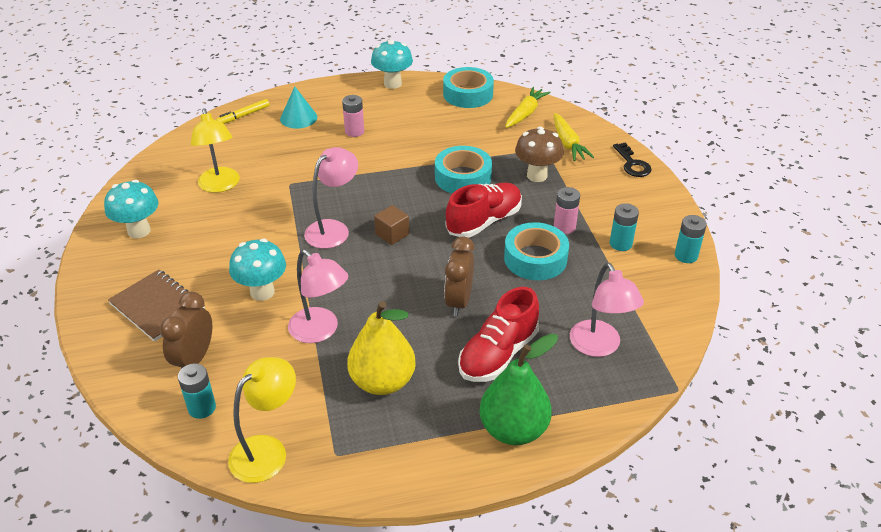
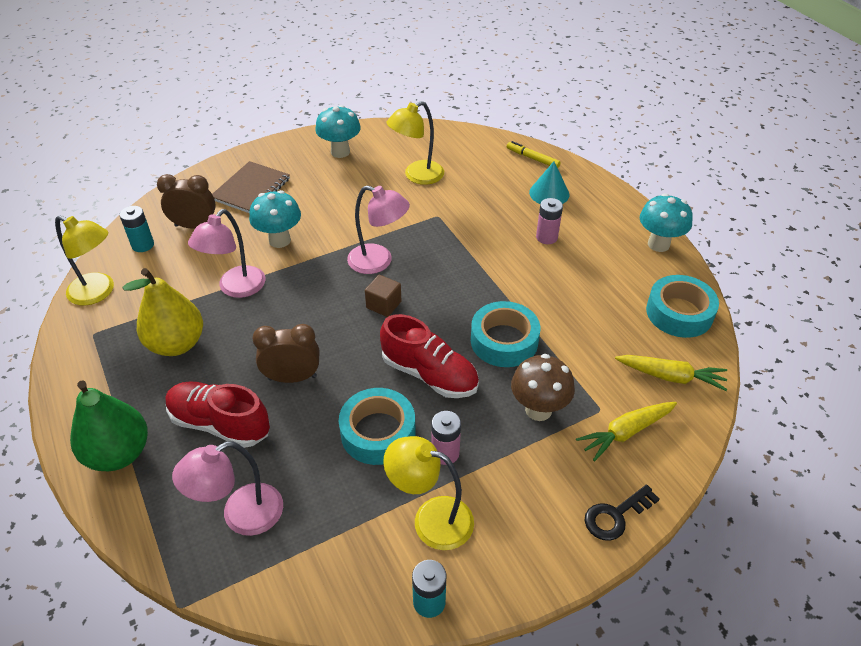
camera: 75 degrees right, 5 degrees up
turquoise battery [610,203,639,251] -> yellow lamp [383,436,474,550]

